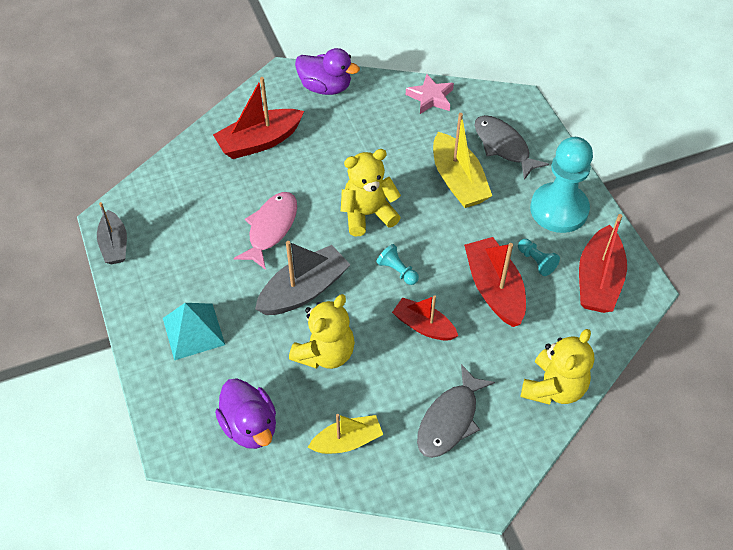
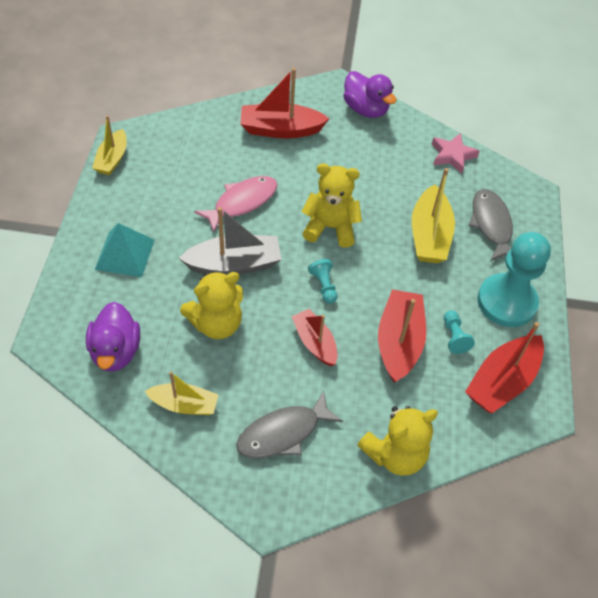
camera: 25 degrees right, 0 degrees up
grey boat [97,202,127,264] -> yellow boat [92,115,127,175]

